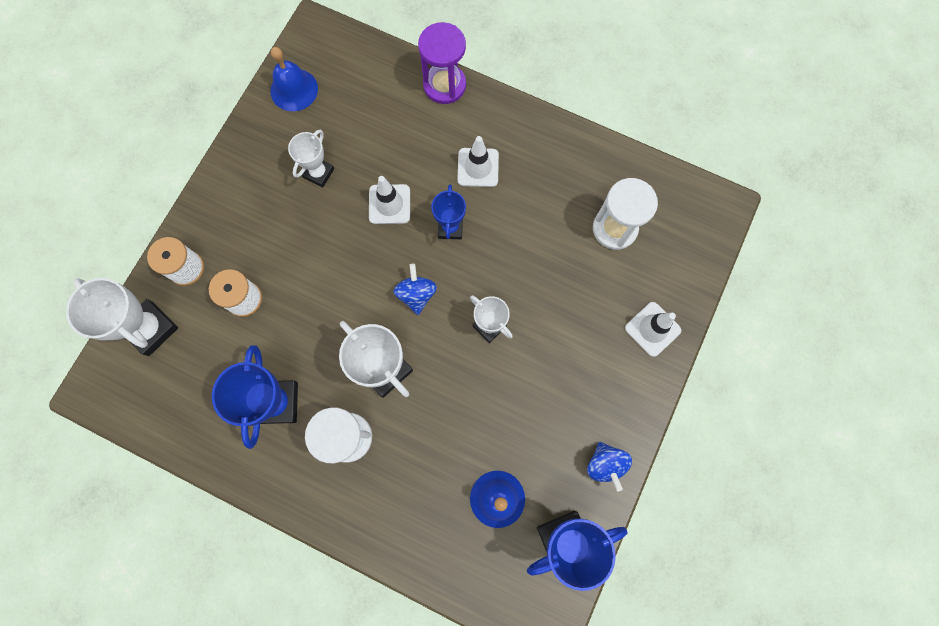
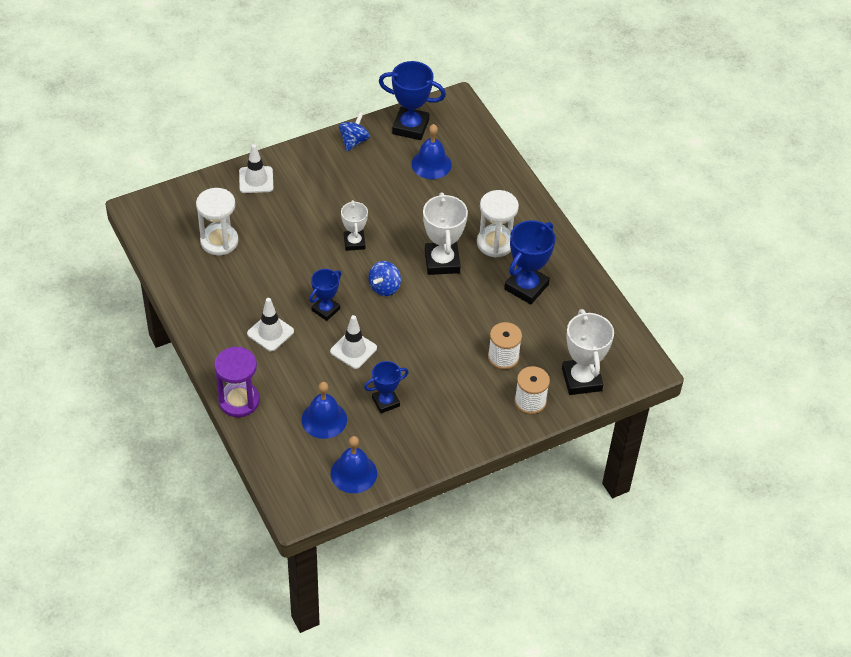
camera: 145 degrees left, 25 degrees down
white trophy [288,129,334,187] -> blue trophy [364,361,409,413]
none -> blue bell [302,382,347,439]

